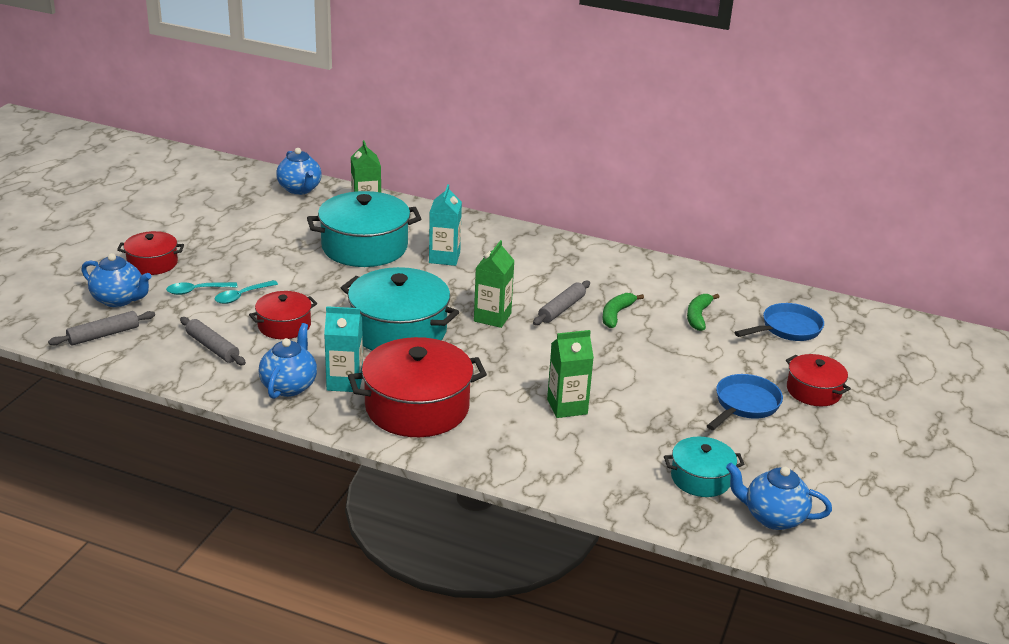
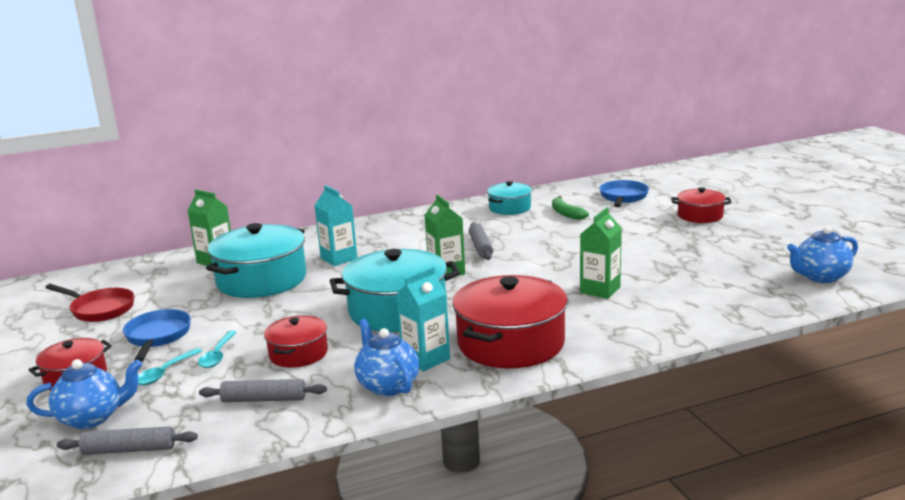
camera: 40 degrees left, 10 degrees down
grey rolling pin [48,311,155,346] -> grey rolling pin turned 75 degrees clockwise [57,426,198,455]
blue teapot [276,148,321,195] -> none
green banana [602,293,644,328] -> none
turquoise pot [664,437,745,497] -> turquoise pot moved to [487,181,532,215]
blue pan [707,374,783,430] -> blue pan moved to [123,309,191,362]
none -> red pan [45,284,134,322]

